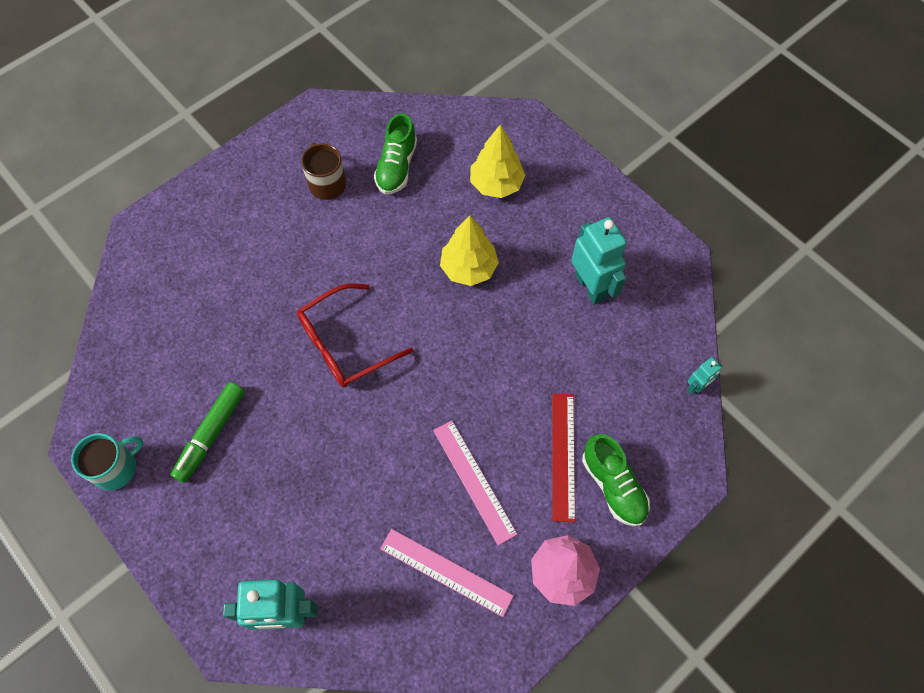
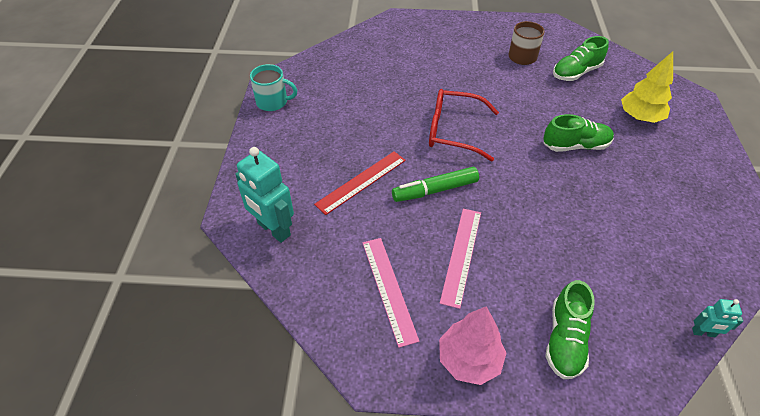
camera: 45 degrees right, 15 degrees down
green marker [170,382,245,483] -> green marker moved to [392,167,479,202]
yellow tree [440,215,499,286] -> green shoe [543,114,614,152]
red ruler [552,394,575,522] -> red ruler moved to [314,151,406,215]
turquoise robot [571,217,627,305] -> none

